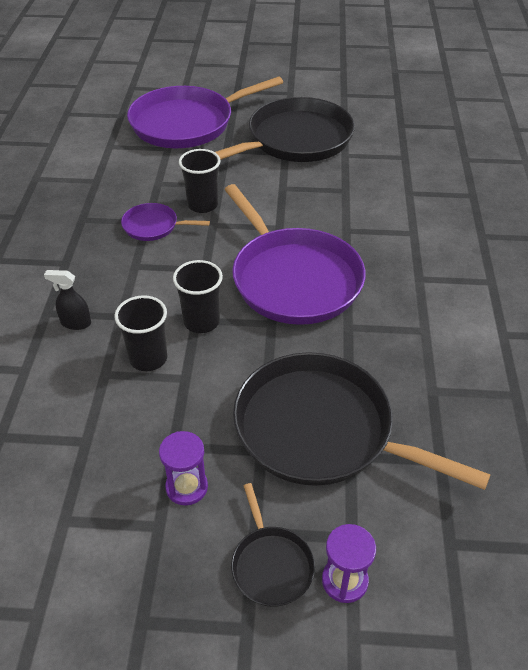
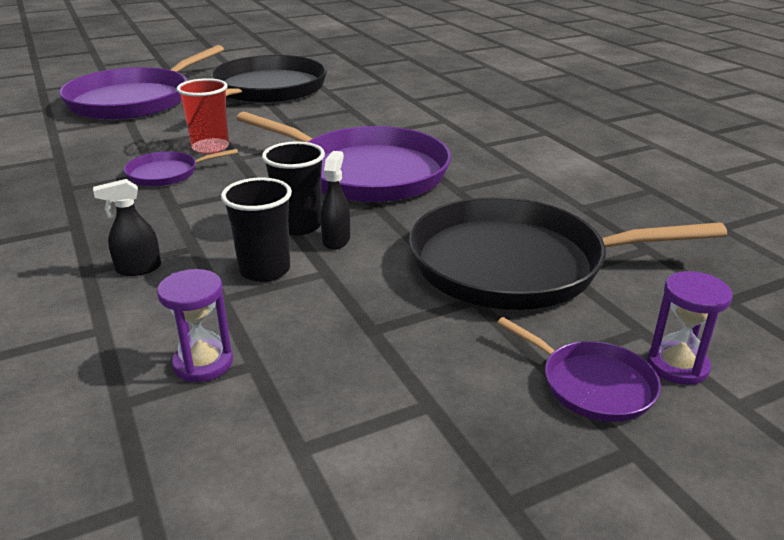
camera: 30 degrees left, 15 degrees down
purple hourglass [159,431,208,506] -> purple hourglass moved to [157,269,233,382]
black cup [179,149,220,213] -> red cup [176,78,229,154]
black pan [231,483,315,607] -> purple pan [497,317,661,422]
none -> black spray bottle [321,151,350,250]

